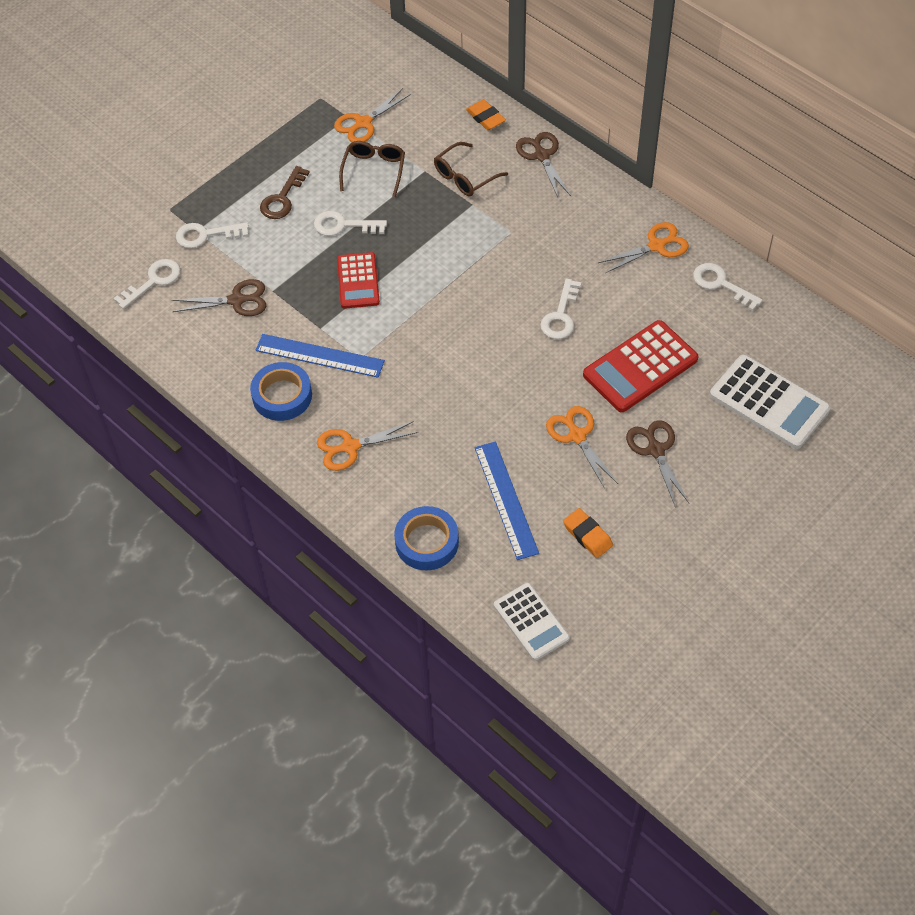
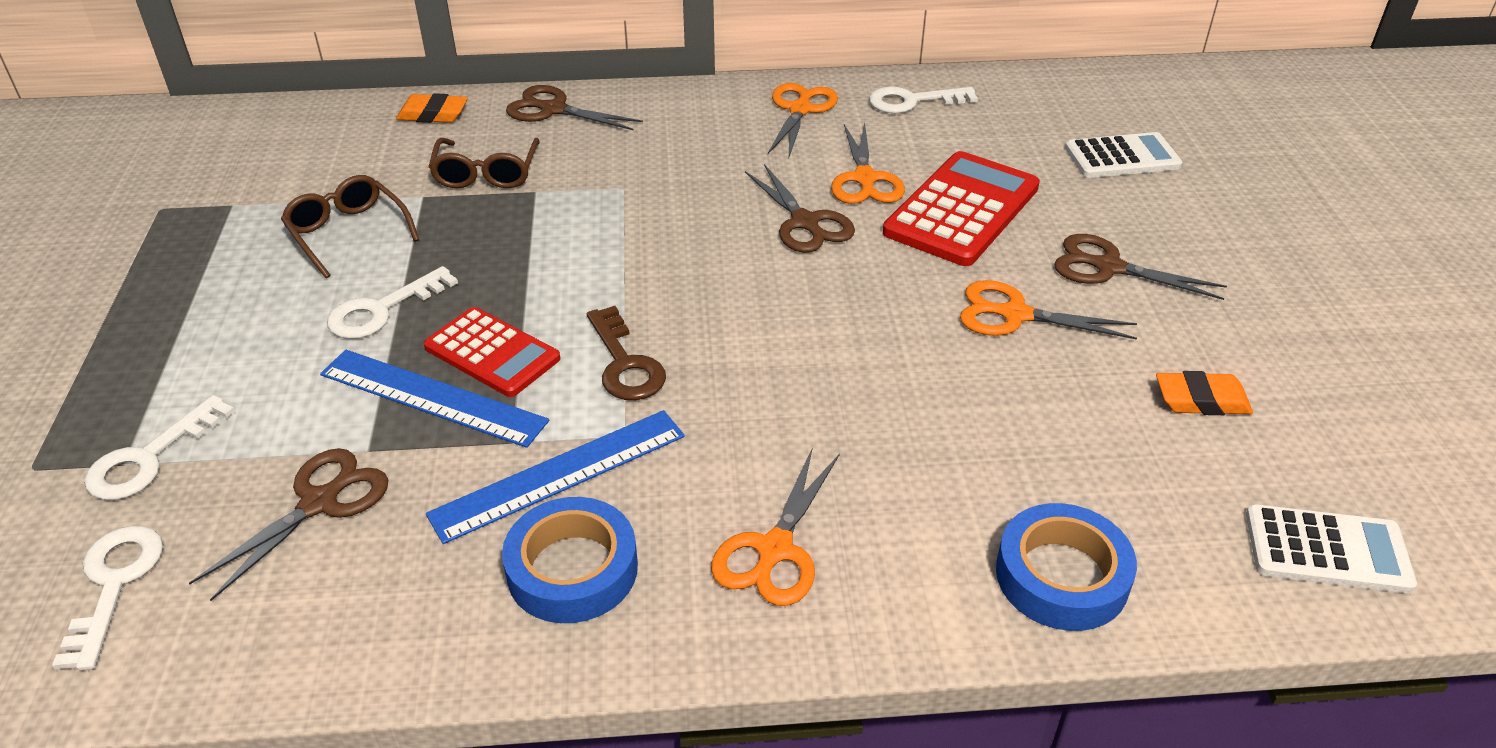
camera: 50 degrees left, 15 degrees down
brown key [260,166,310,219] -> brown key moved to [587,306,666,400]
orange scissors [334,88,411,142] -> orange scissors moved to [831,122,905,204]
blue ruler [475,441,539,560] -> blue ruler moved to [320,350,549,448]
white key [540,279,581,339] -> brown scissors [745,164,855,253]
red calculator [583,320,698,412] -> red calculator turned 150 degrees counterclockwise [883,151,1040,266]
white calculator [710,355,831,449] -> white calculator [1065,132,1182,178], size x0.65

